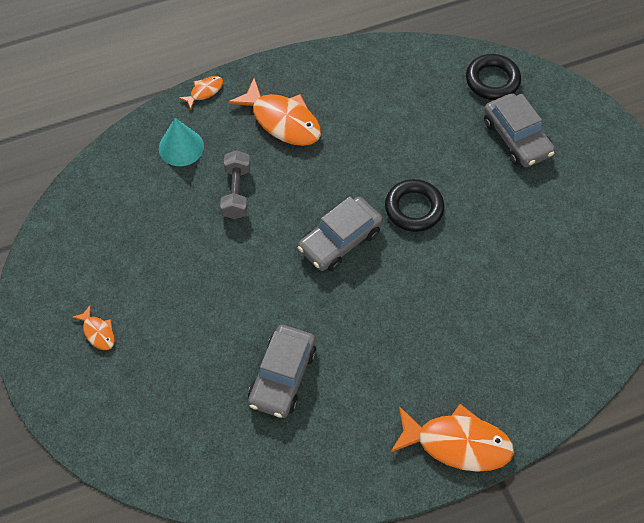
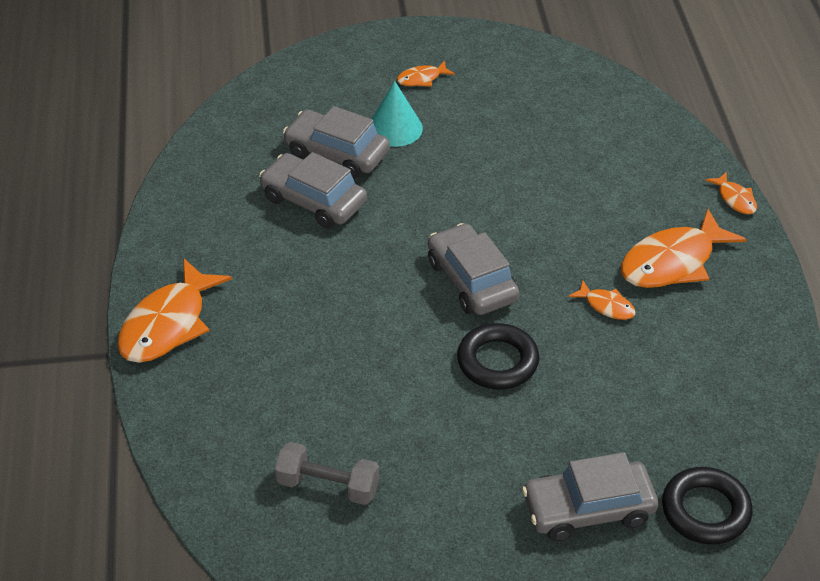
camera: 105 degrees right, 15 degrees down
turquoise cone [159,118,204,166] -> turquoise cone moved to [371,81,423,147]
grey dumbbell [220,150,250,219] -> grey dumbbell moved to [275,442,379,505]
none -> grey car [283,106,390,178]
none -> orange fish [568,280,636,320]

